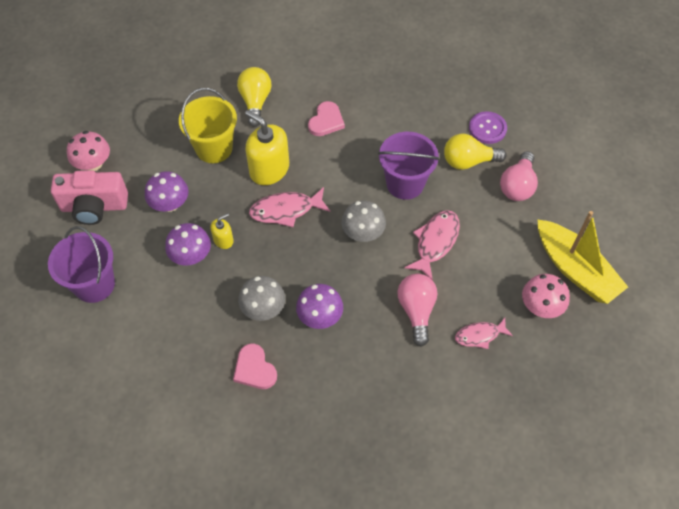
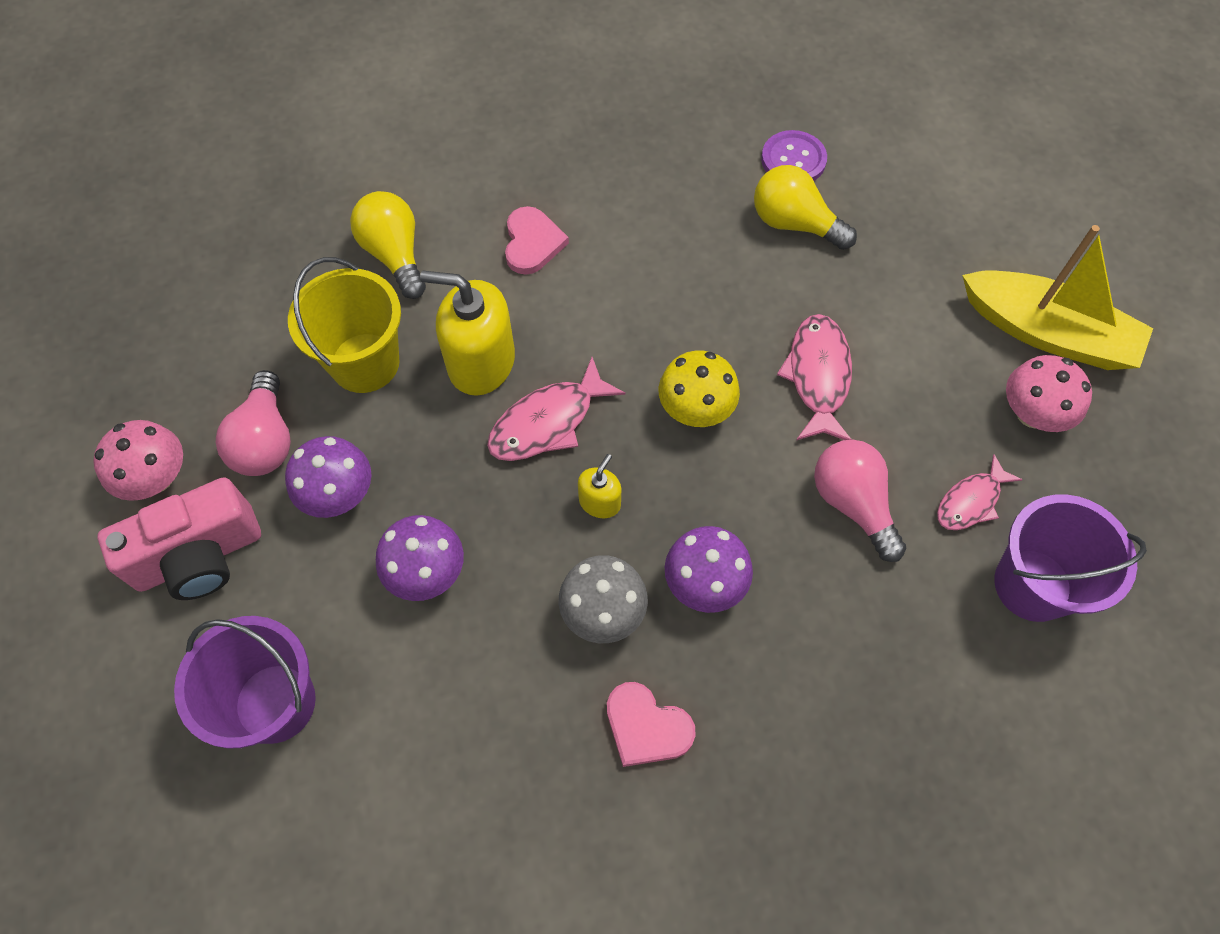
camera: 25 degrees left, 5 degrees up
yellow soap dispenser [210,213,234,249] -> yellow soap dispenser moved to [578,454,621,518]
grey mushroom [341,201,386,242] -> yellow mushroom [659,351,740,427]
purple bucket [378,132,440,200] -> purple bucket moved to [994,494,1147,622]
yellow light bulb [444,133,506,170] -> yellow light bulb turned 60 degrees clockwise [754,165,857,250]
pink light bulb [500,151,538,201] -> pink light bulb moved to [216,370,291,476]

